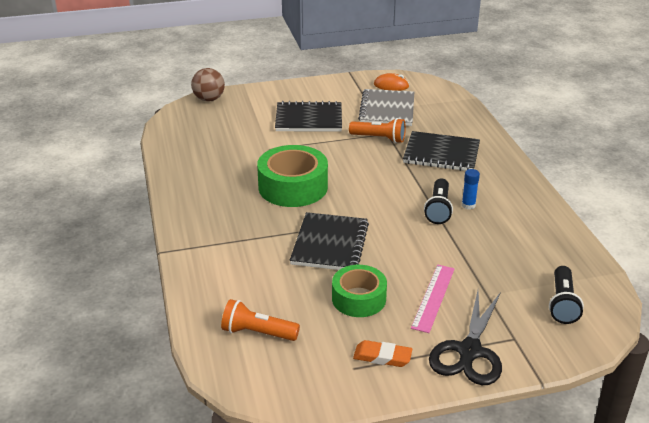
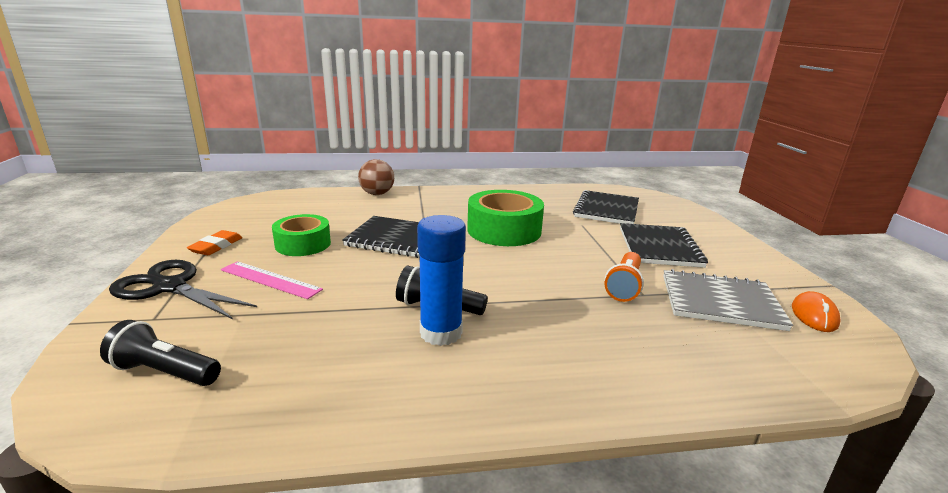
camera: 95 degrees right, 10 degrees down
brown ball [191,68,225,102] -> brown ball moved to [358,159,394,195]
orange flashlight [221,299,300,341] -> none
black notebook [403,131,480,171] -> black notebook moved to [573,190,639,224]
blue glue stick [462,169,480,210] -> blue glue stick [417,215,466,346], size x1.98

